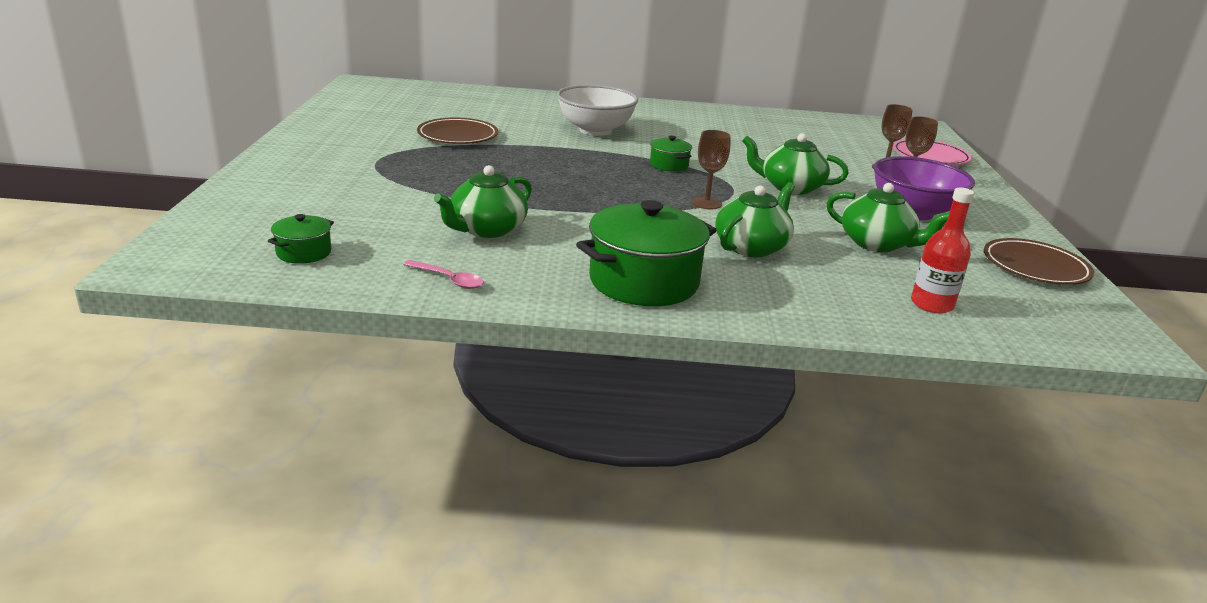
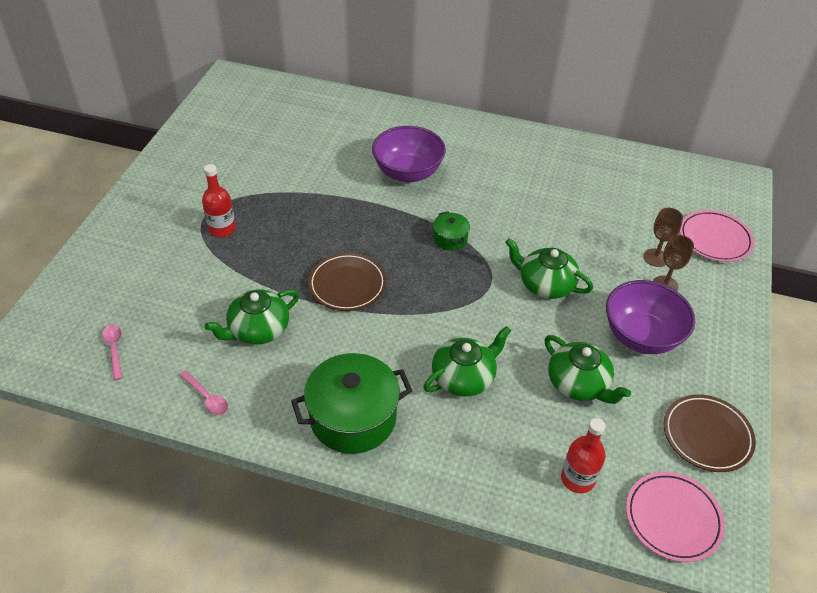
camera: 15 degrees right, 20 degrees up
green pot [268,214,334,264] -> pink spoon [102,324,122,380]
brown plate [417,118,498,144] -> brown plate moved to [308,253,386,311]
white bowl [557,85,638,136] -> purple bowl [372,126,446,183]
brown goblet [692,130,731,209] -> none
none -> red bottle [202,164,236,237]
none -> pink plate [626,472,725,562]

